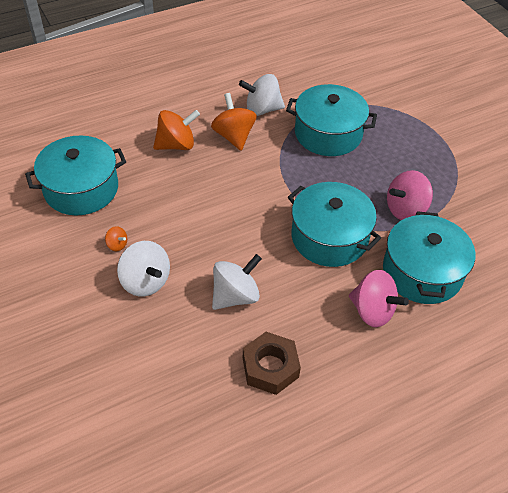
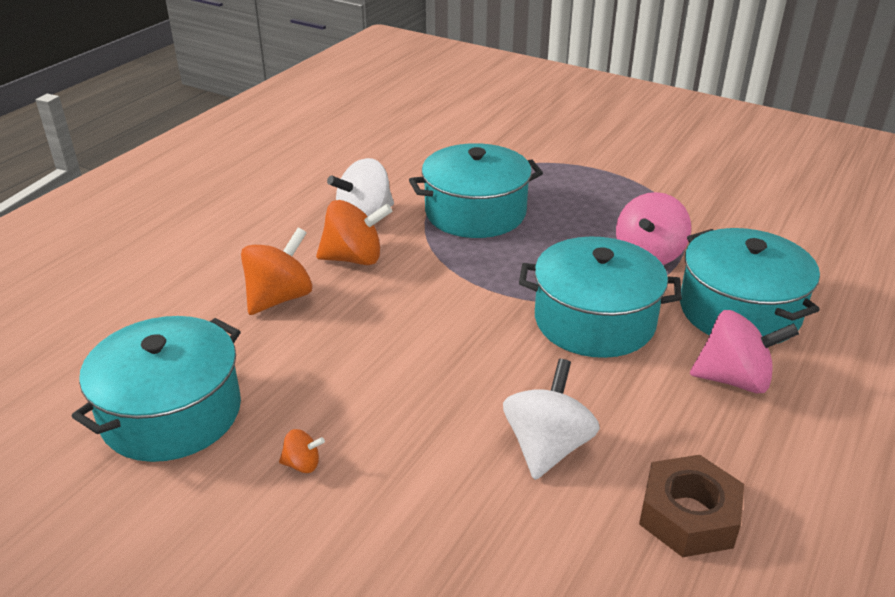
camera: 30 degrees left, 15 degrees down
white spinning top [117,241,170,296] -> none
orange spinning top [211,93,257,151] -> orange spinning top turned 135 degrees clockwise [316,200,392,265]

